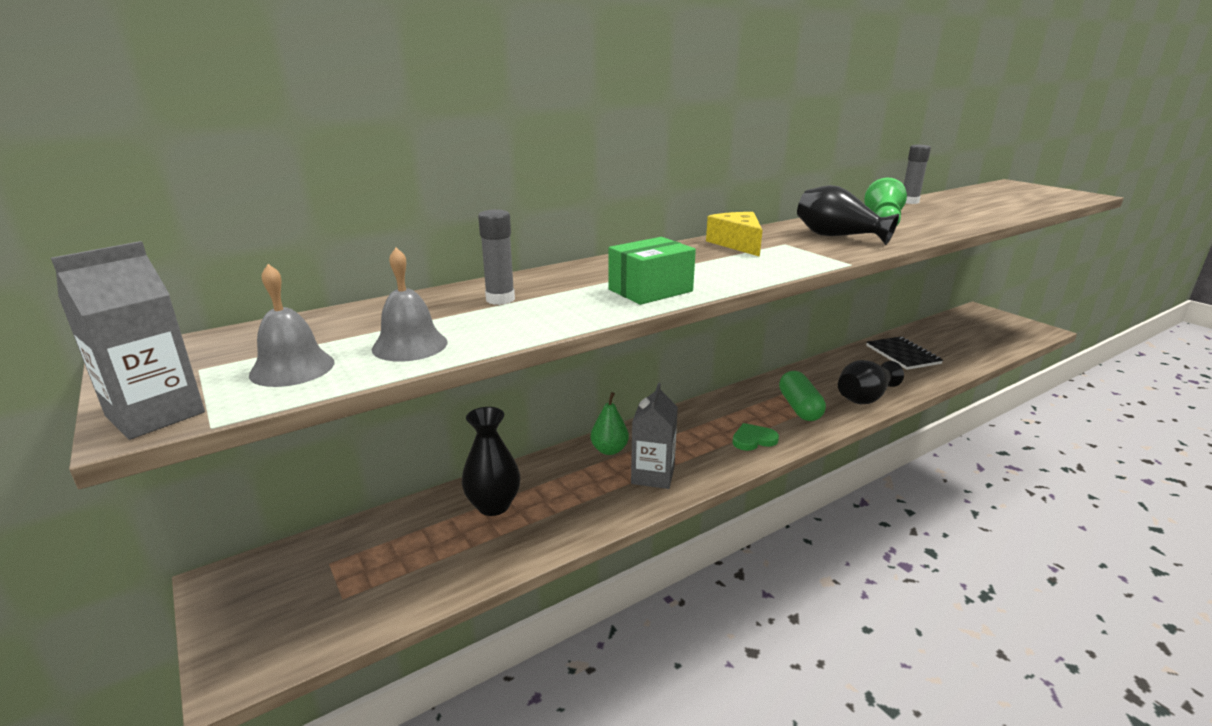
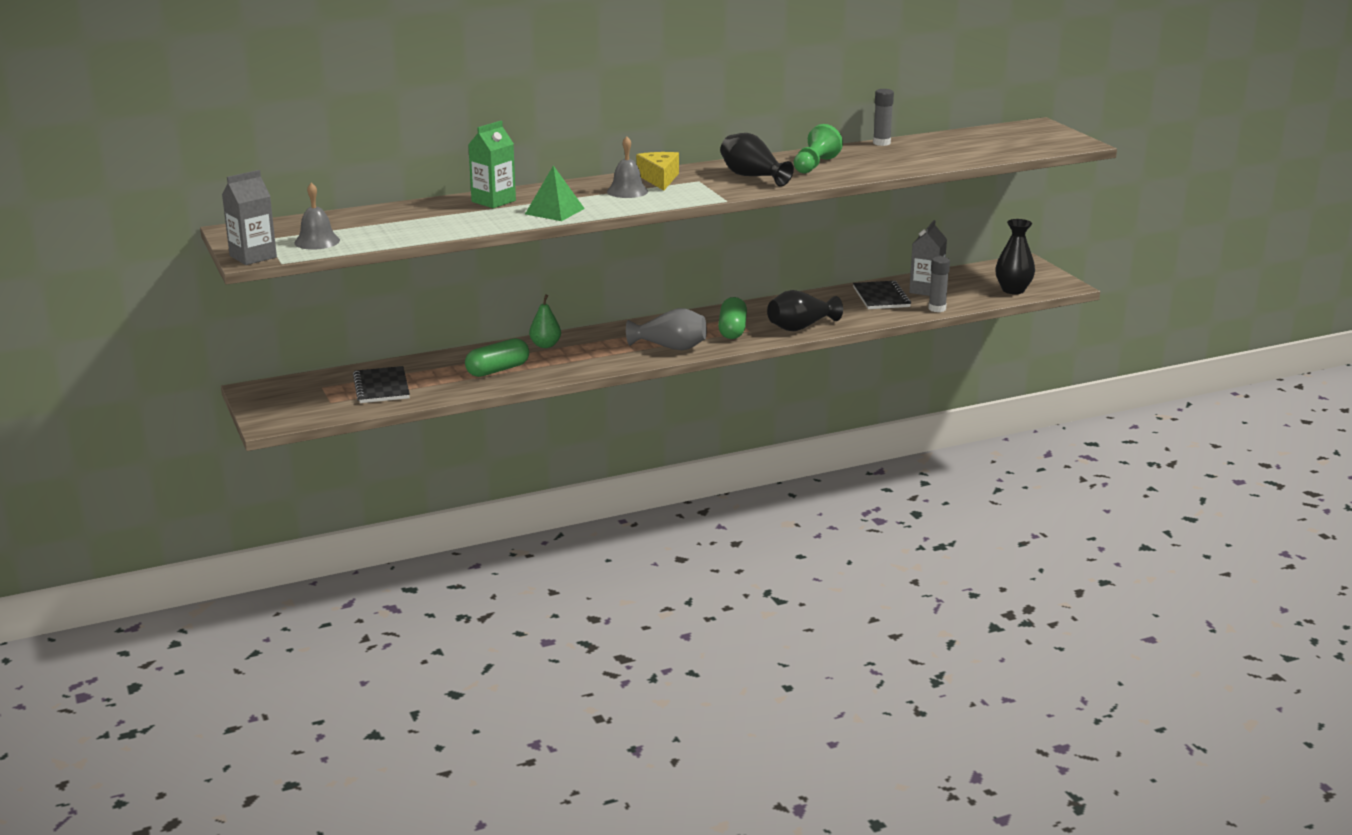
camera: 10 degrees right, 0 degrees up
grey bell [372,248,448,362] -> grey bell moved to [607,136,648,198]
black vase [462,407,520,516] -> black vase moved to [995,219,1035,294]
grey glue stick [478,210,515,305] -> grey glue stick moved to [928,256,950,312]
green box [608,237,696,305] -> green pyramid [525,165,585,221]
grey carton [631,383,678,489] -> grey carton moved to [909,220,947,296]
green heart [732,423,779,451] -> grey vase [626,308,707,350]
none -> black notebook [353,366,410,403]
none -> green capsule [465,338,529,377]
none -> green carton [468,121,516,208]

